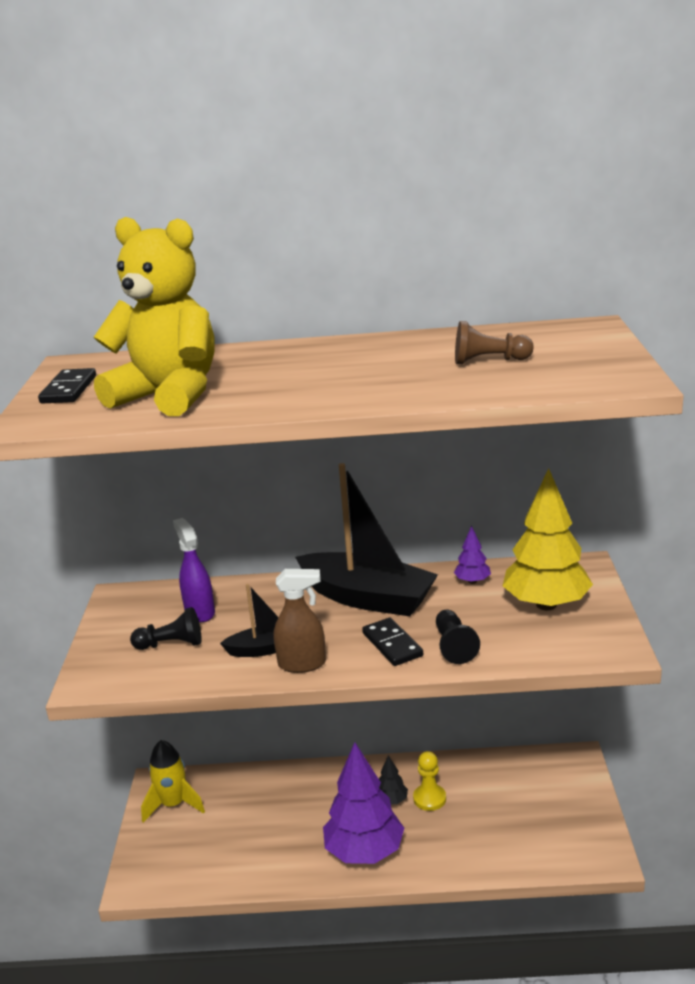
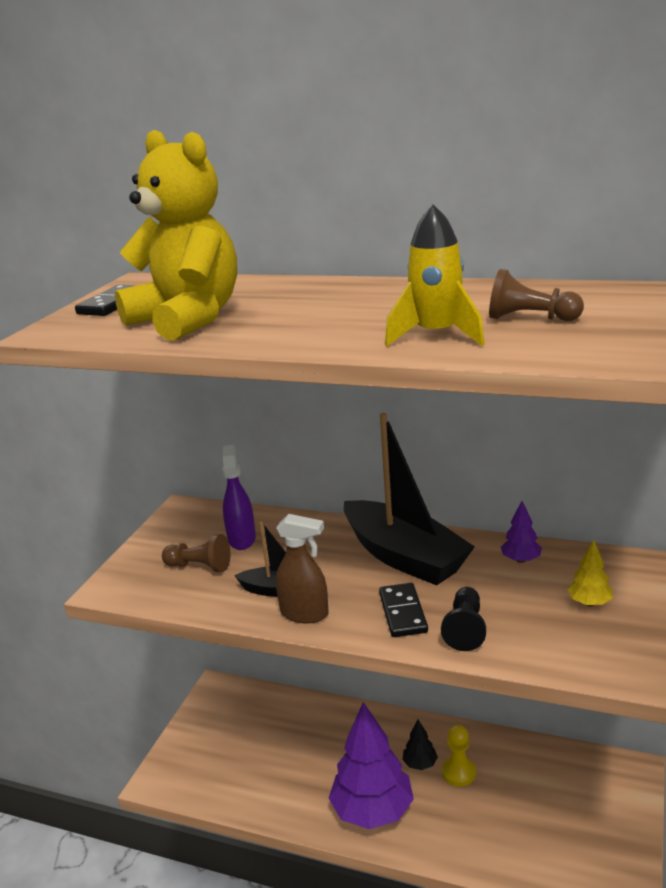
camera: 20 degrees right, 0 degrees up
black pawn [130,607,202,650] -> brown pawn [162,534,230,572]
yellow rocket [141,740,205,823] -> yellow rocket moved to [385,204,485,347]
yellow tree [503,468,593,610] -> yellow tree [567,539,613,606], size x0.44

